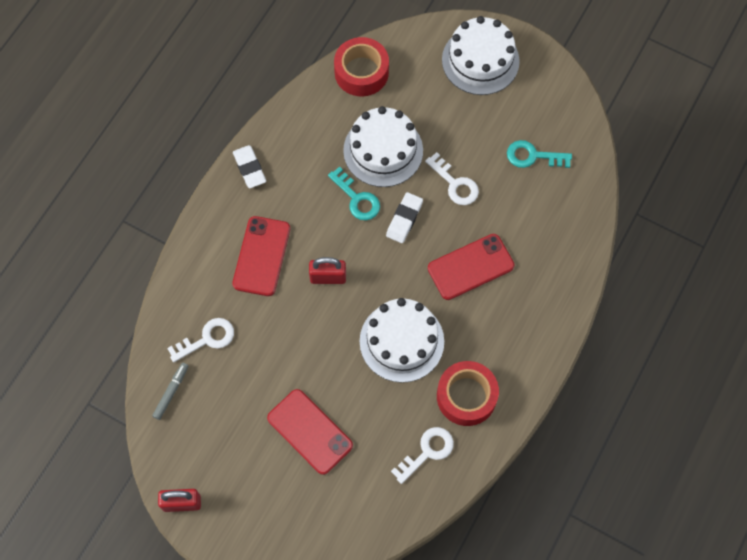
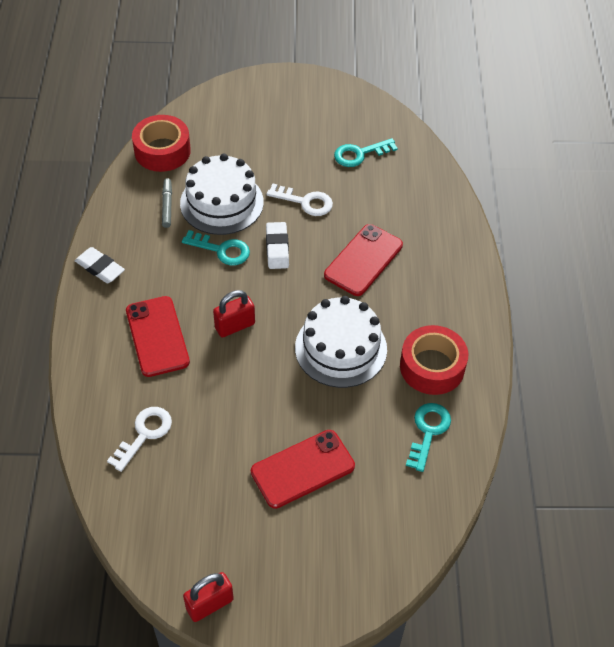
camera: 30 degrees left, 15 degrees down
grey marker [152,363,189,420] -> grey marker moved to [162,178,172,228]
red phone [267,389,353,475] -> red phone turned 45 degrees counterclockwise [251,430,355,509]
white key [391,427,454,484] -> turquoise key [406,403,451,472]
white cake [442,16,520,95] -> none

